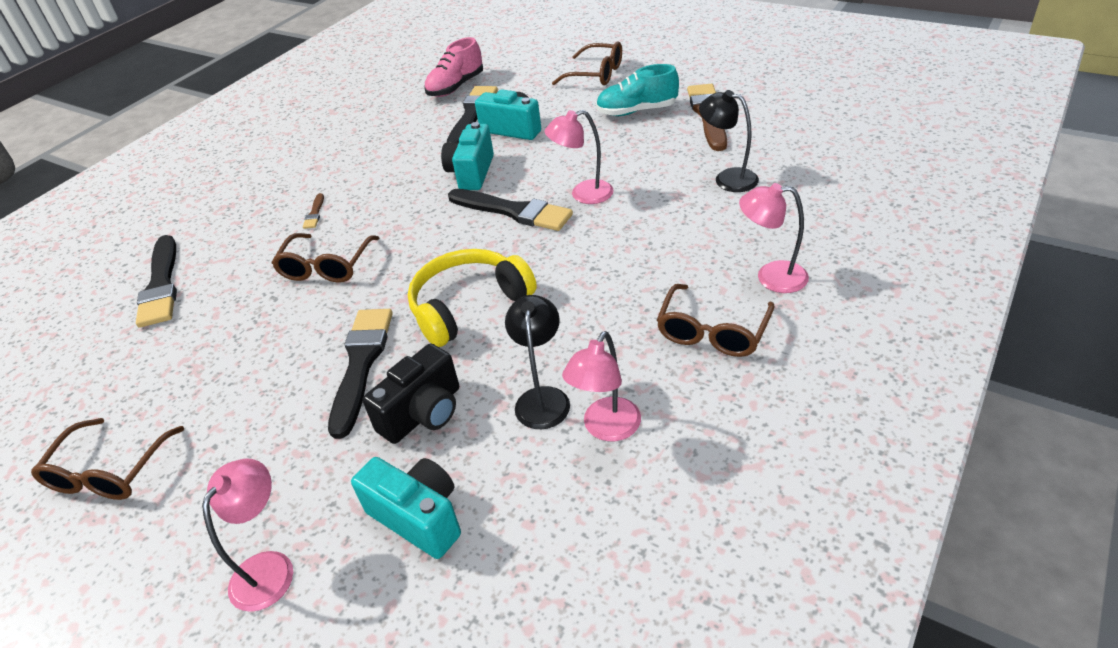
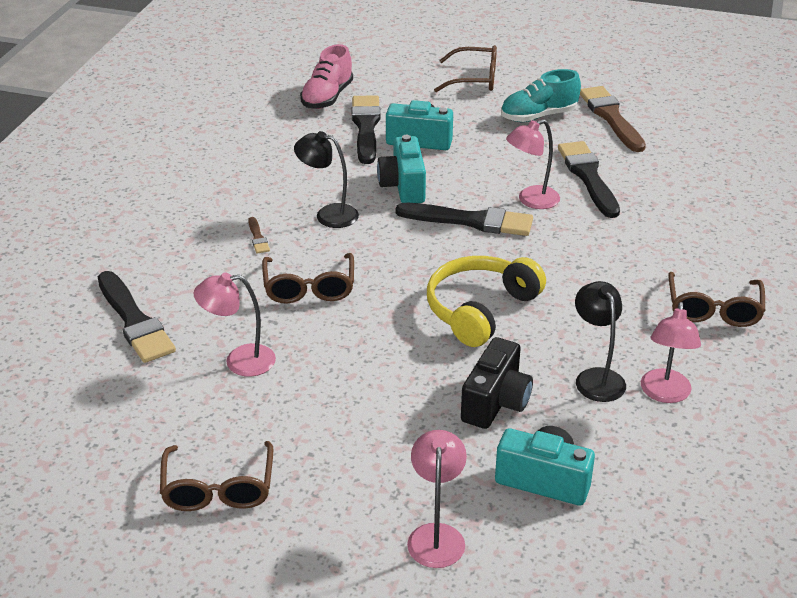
camera: 20 degrees left, 5 degrees down
black brush [328,309,393,439] -> black brush moved to [558,141,620,218]
black lamp [699,90,759,192] -> black lamp moved to [294,131,359,228]
pink lamp [739,183,809,293] -> pink lamp moved to [194,273,276,377]

